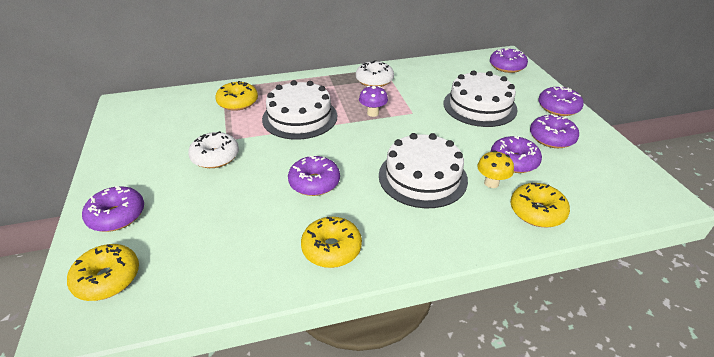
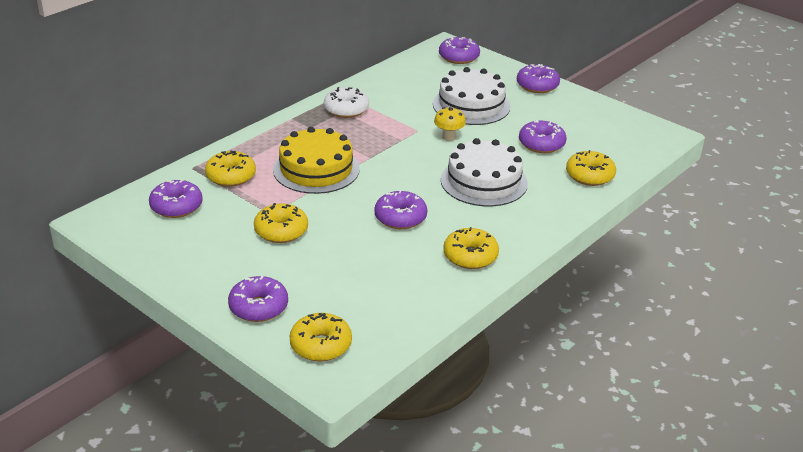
camera: 35 degrees left, 5 degrees down
white donut [188,131,239,168] -> yellow donut [254,203,308,243]
white cake [262,80,337,140] -> yellow cake [273,127,360,194]
purple mushroom [359,86,388,117] -> none
yellow mushroom [477,150,514,188] -> yellow mushroom moved to [434,107,466,141]
purple donut [530,114,579,148] -> purple donut moved to [149,180,203,218]

